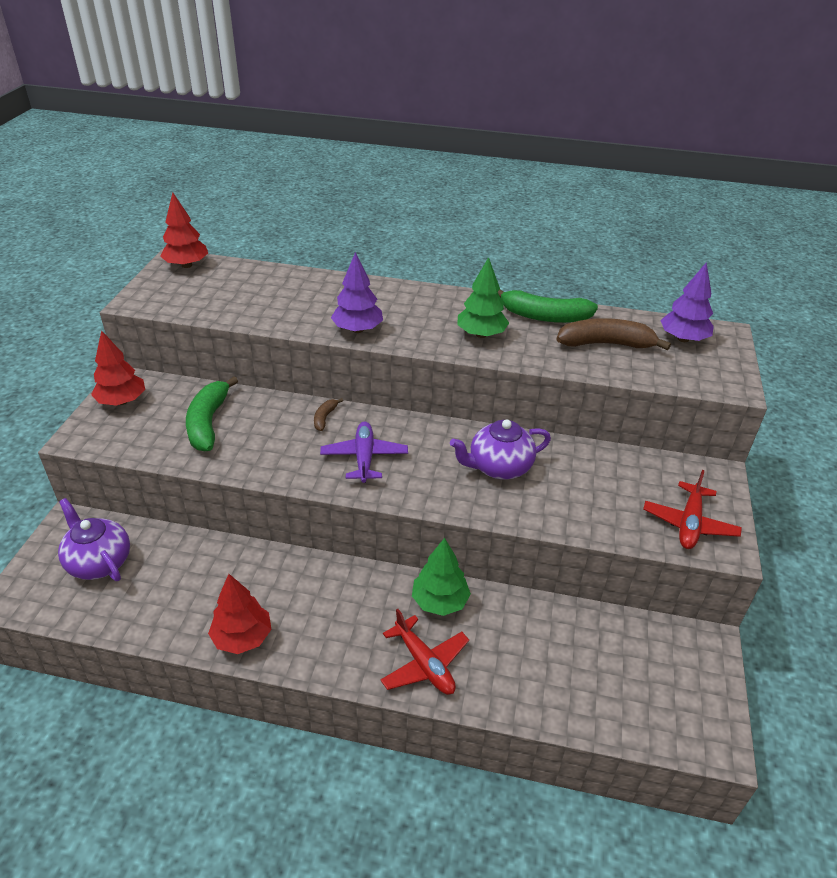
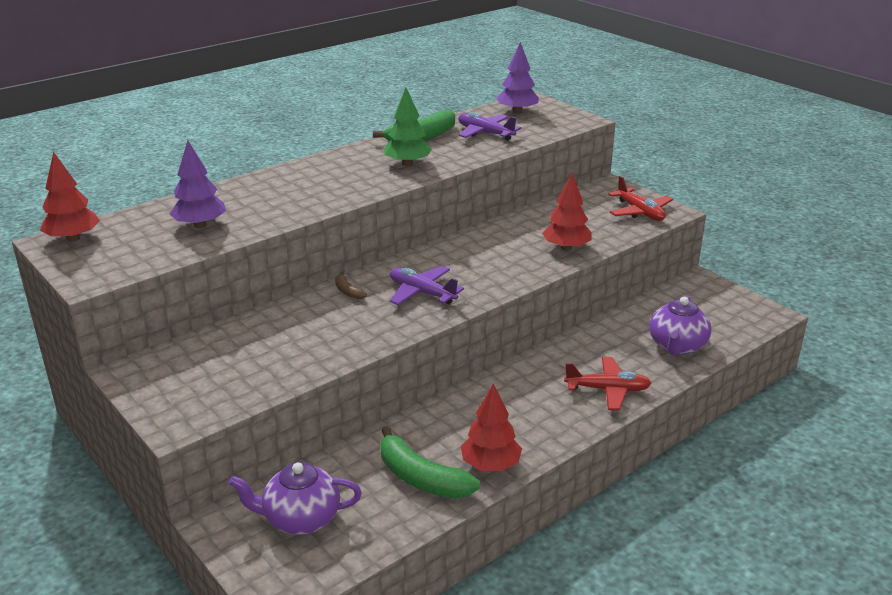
camera: 50 degrees left, 10 degrees down
red tree [91,330,145,406] -> red tree moved to [542,173,592,251]
green banana [186,377,238,451] -> green banana moved to [380,426,480,499]
purple tree [331,252,383,333] -> purple tree moved to [170,140,226,228]
green tree [412,538,471,616] -> none
purple teapot [450,420,551,480] -> purple teapot moved to [649,296,711,355]
brown banana [556,318,671,350] -> purple plane [458,112,521,141]

